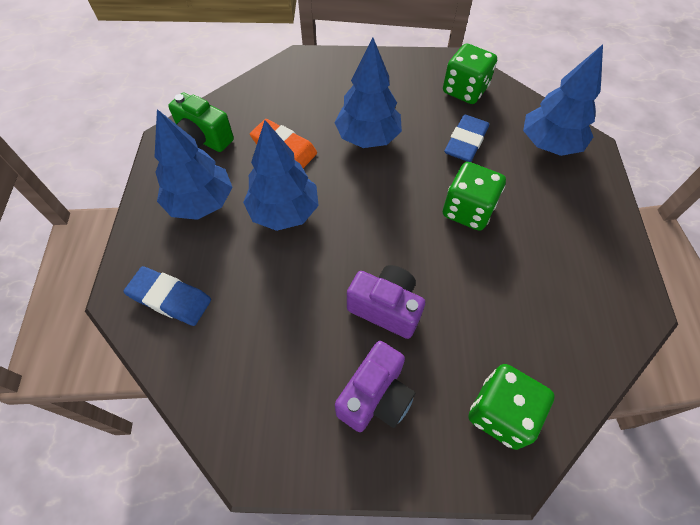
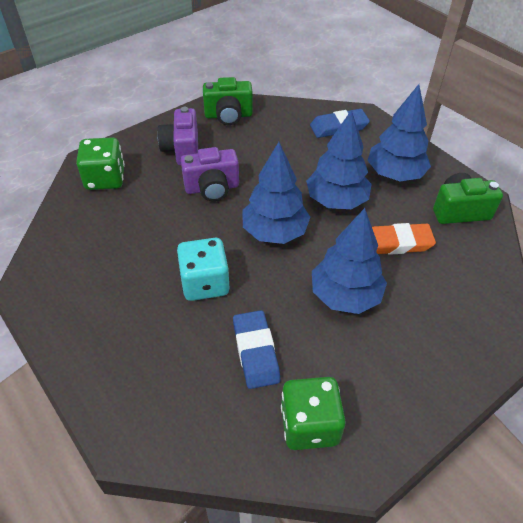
camera: 140 degrees right, 10 degrees down
green dice [443,162,506,231] -> turquoise dice [177,238,230,301]
blue tree [523,44,603,156] -> blue tree moved to [242,142,311,244]
none -> green camera [203,77,253,125]

